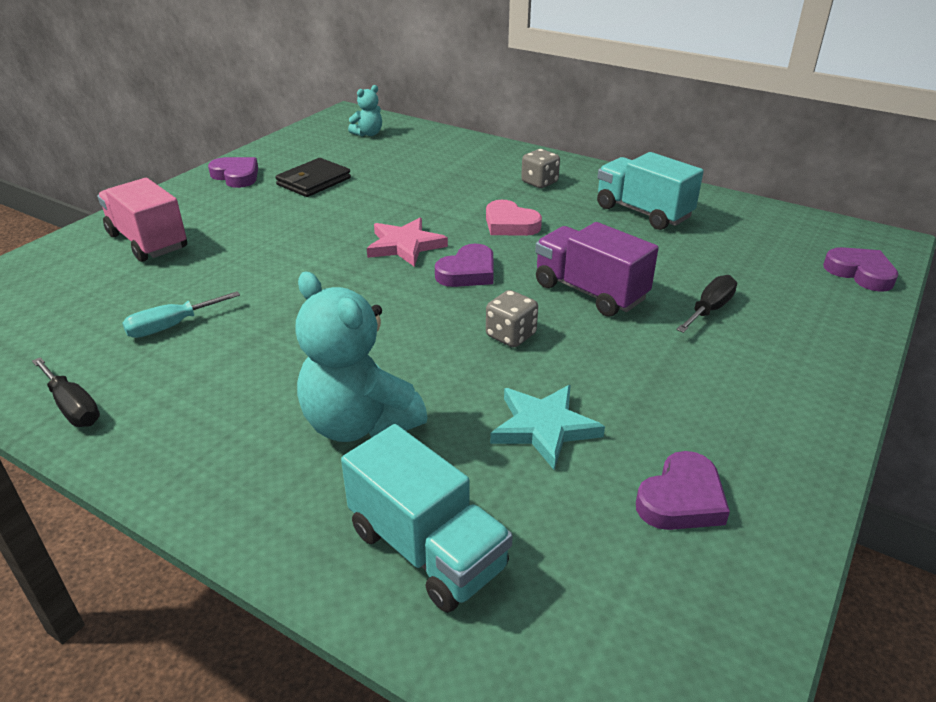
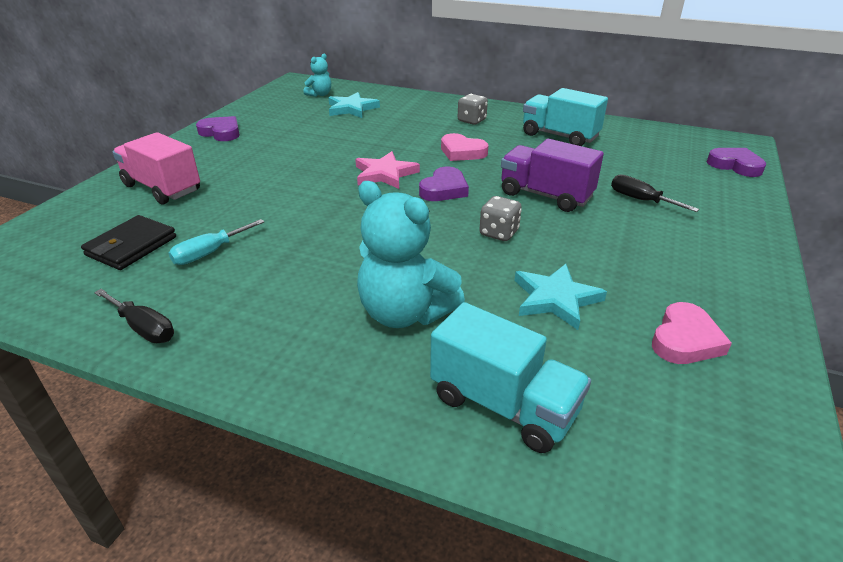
camera: 10 degrees left, 0 degrees up
black wallet [275,158,351,197] -> black wallet moved to [81,215,176,270]
purple heart [636,451,730,530] -> pink heart [652,302,732,364]
black screwdriver [676,275,737,333] -> black screwdriver turned 75 degrees counterclockwise [611,175,699,212]
none -> turquoise star [329,92,380,118]

